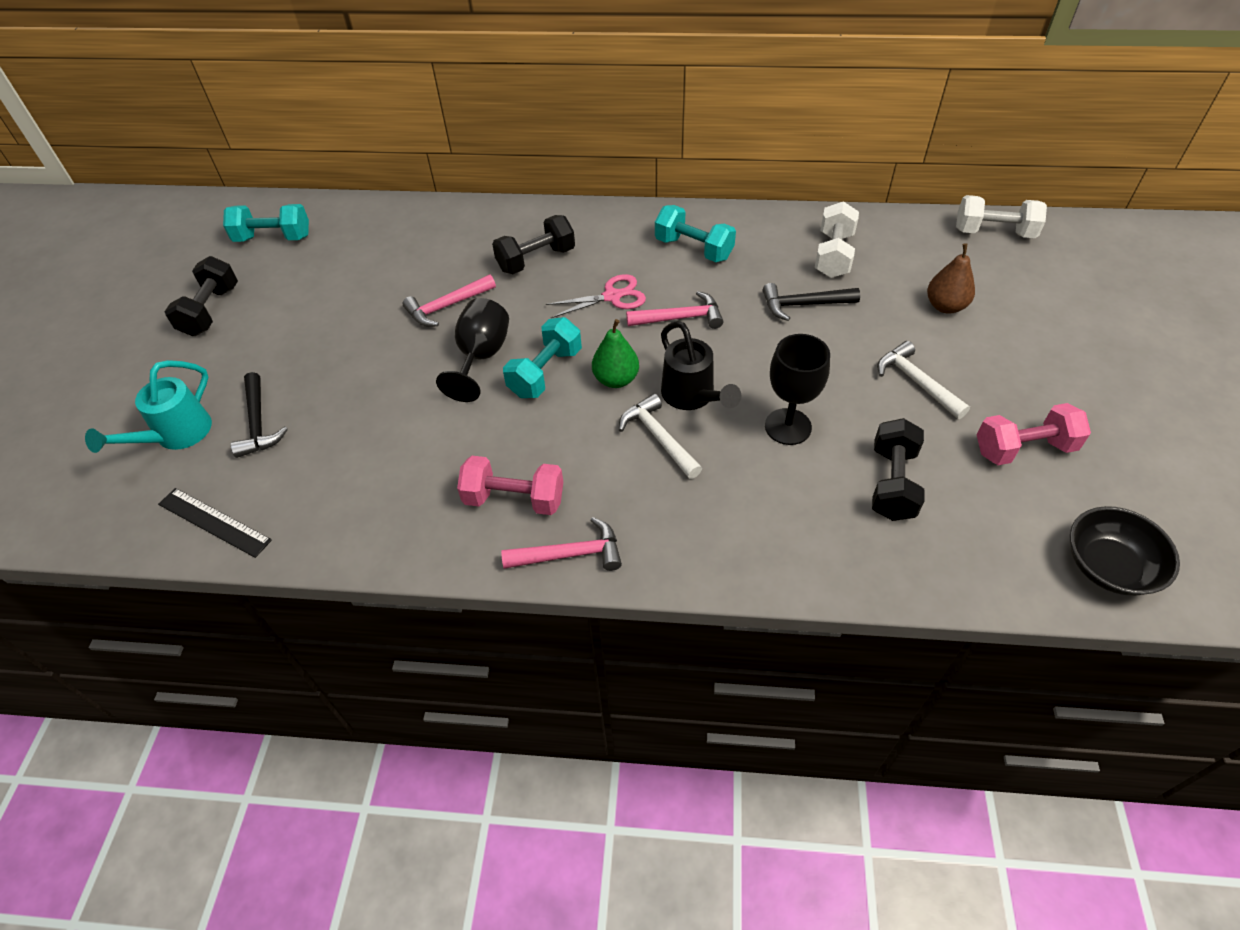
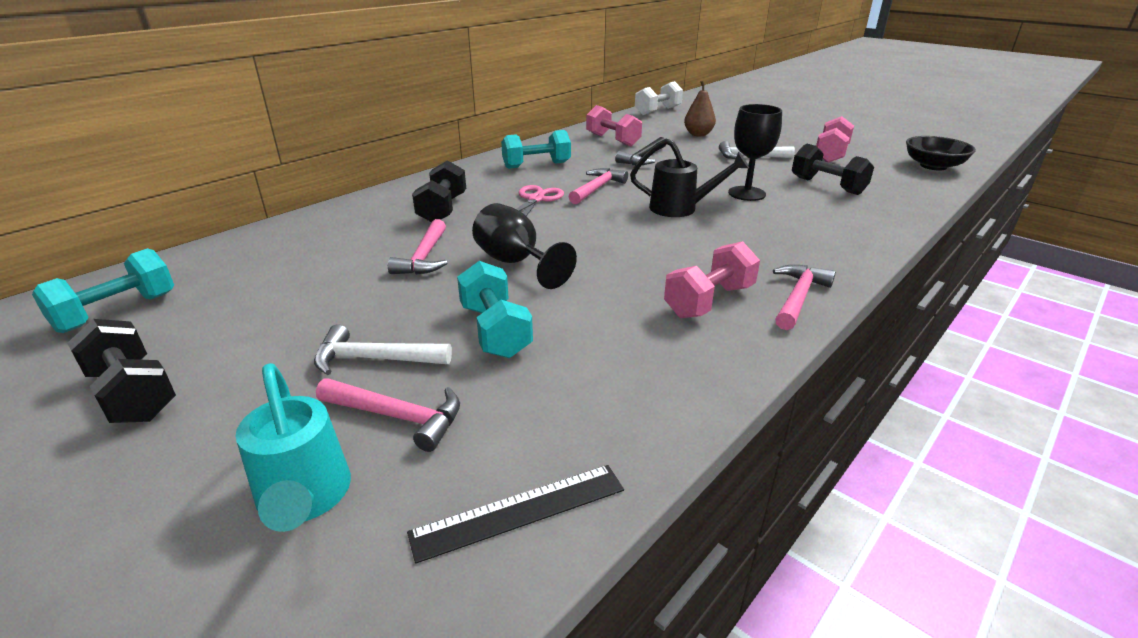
camera: 55 degrees left, 20 degrees down
black hammer [230,372,288,458] -> pink hammer [316,378,460,452]
turquoise dumbbell [503,317,582,398] -> turquoise dumbbell moved to [457,261,533,358]
green pear [592,319,639,388] -> none
white hammer [619,394,702,479] -> white hammer moved to [314,324,452,375]
white dumbbell [815,201,859,278] -> pink dumbbell [586,105,642,147]

